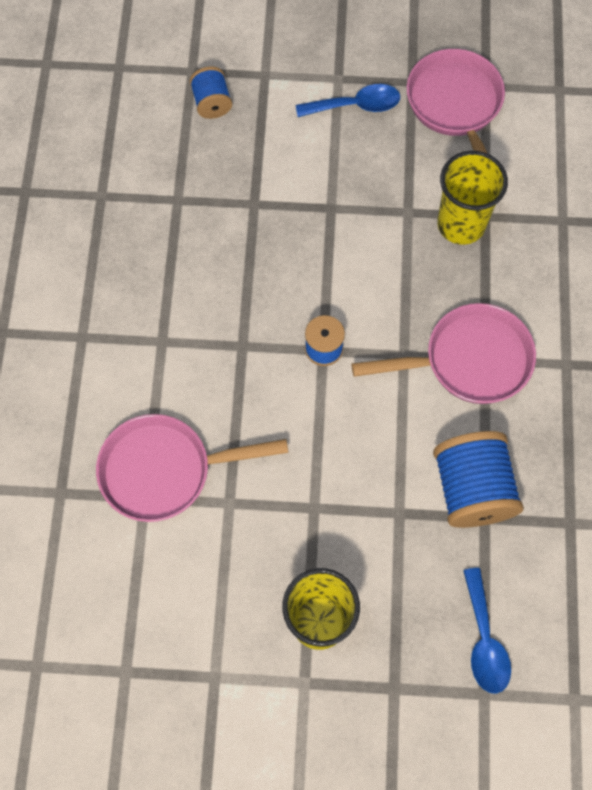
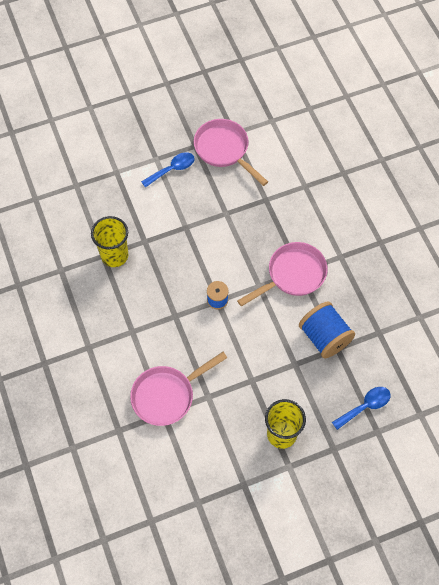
camera: 25 degrees left, 5 degrees down
blue spool [190,67,232,119] -> none
yellow cup [437,151,508,245] -> yellow cup moved to [91,216,128,267]
blue spoon [463,568,511,694] -> blue spoon turned 90 degrees counterclockwise [332,387,391,430]

